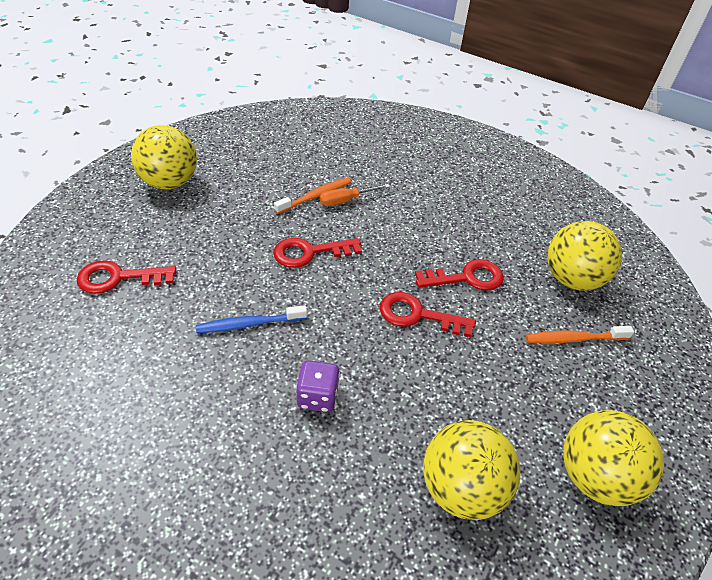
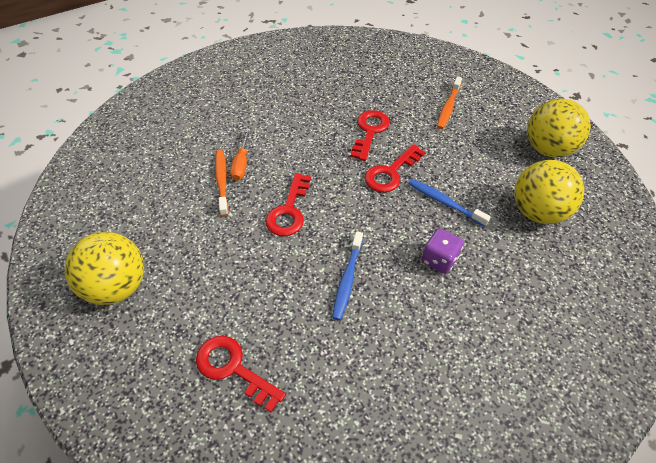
camera: 60 degrees left, 5 degrees up
red key [77,260,176,294] -> red key turned 105 degrees clockwise [196,336,286,412]
yellow ball [547,221,622,291] -> none
none -> blue toothbrush [408,179,491,227]

